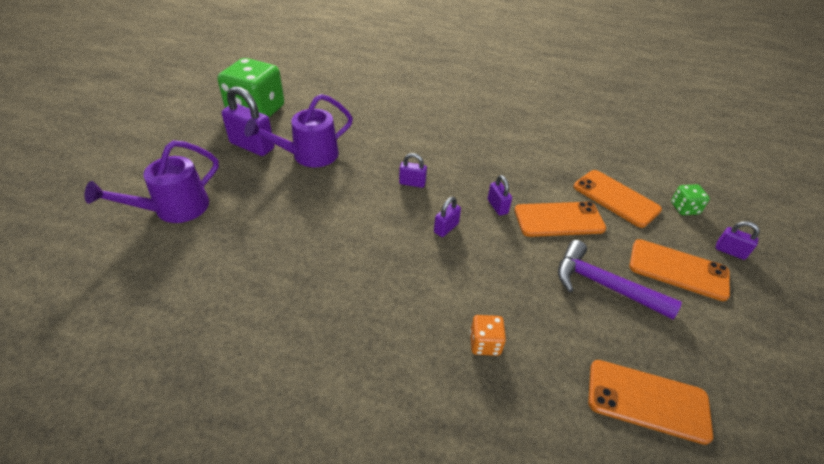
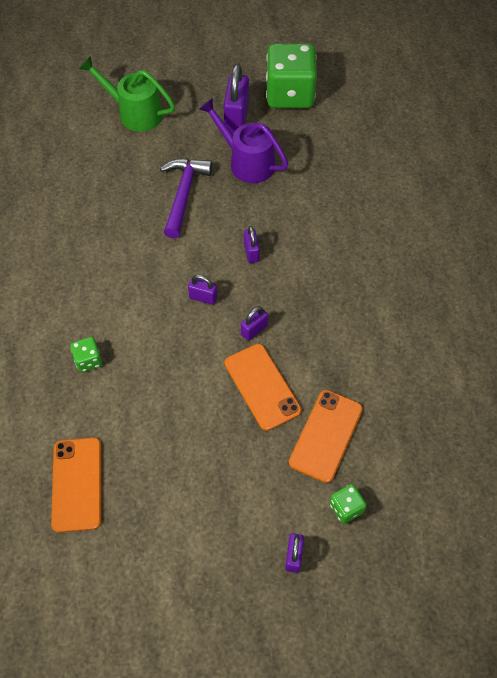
camera: 70 degrees right, 15 degrees up
purple watering can [84,140,219,223] -> green watering can [79,56,175,132]
orange dice [470,315,506,356] -> green dice [70,337,102,372]
purple hammer [558,240,682,320] -> purple hammer moved to [160,158,212,238]
orange phone [629,239,730,301] -> none

